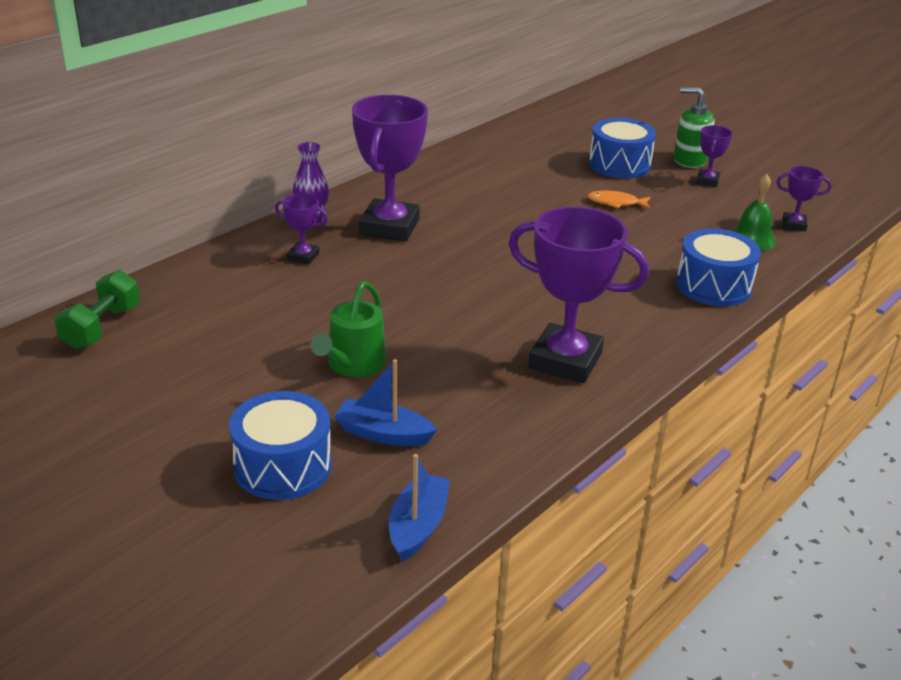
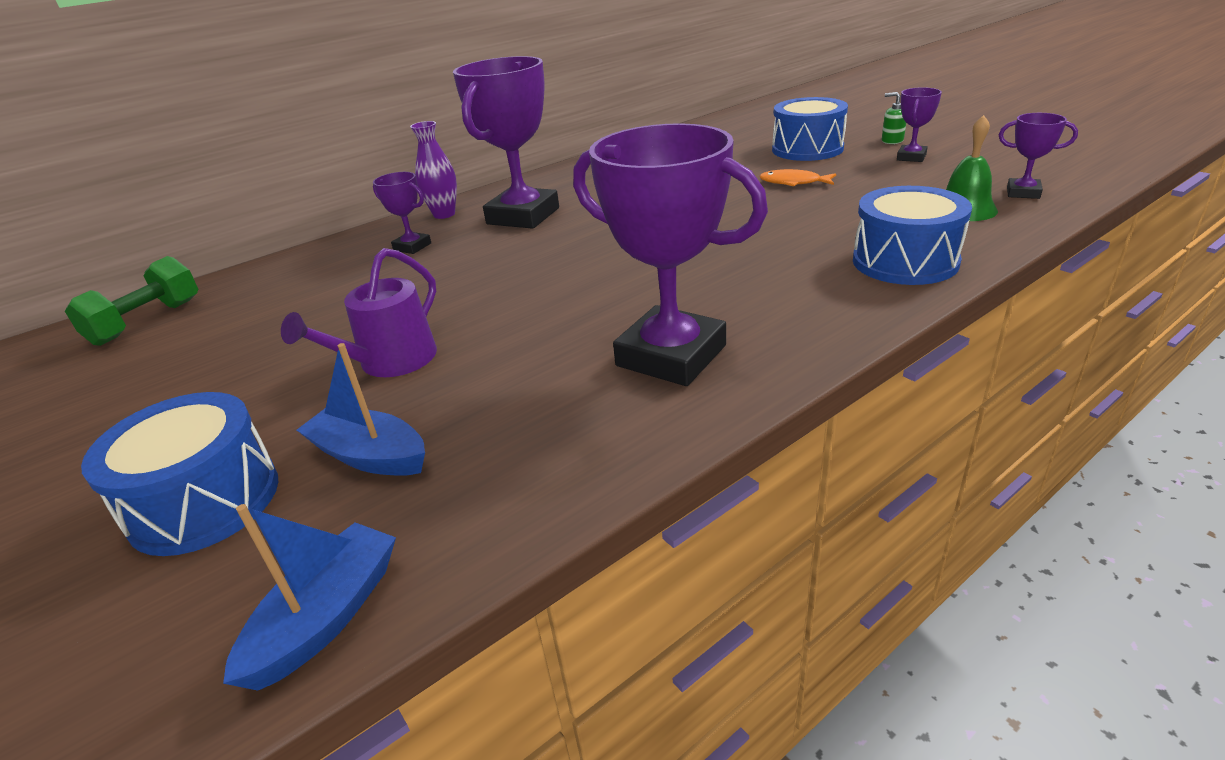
camera: 15 degrees right, 0 degrees up
green watering can [311,281,386,377] -> purple watering can [281,248,437,377]
green soap dispenser [674,87,715,168] -> green soap dispenser [882,92,906,144], size x0.54

